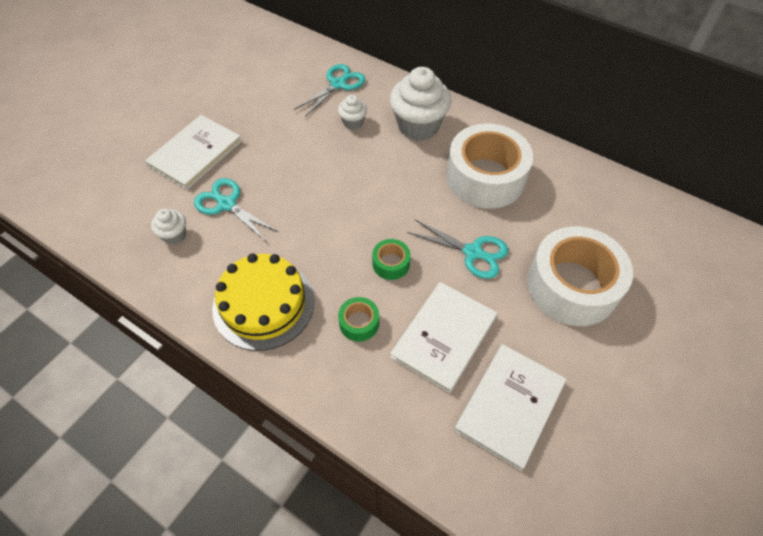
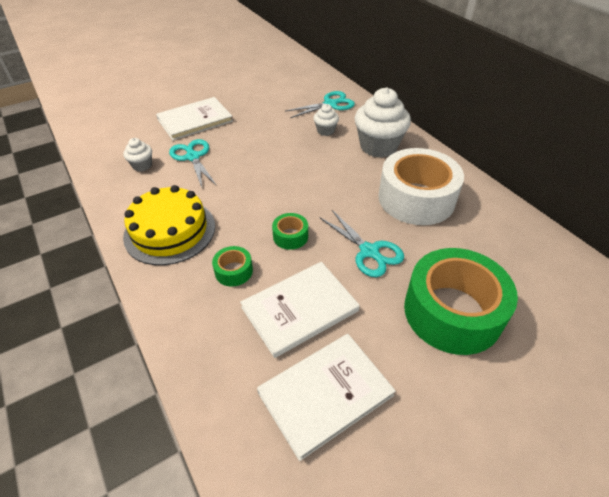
camera: 25 degrees right, 10 degrees down
white tape [527,226,633,326] -> green tape [404,248,518,355]

